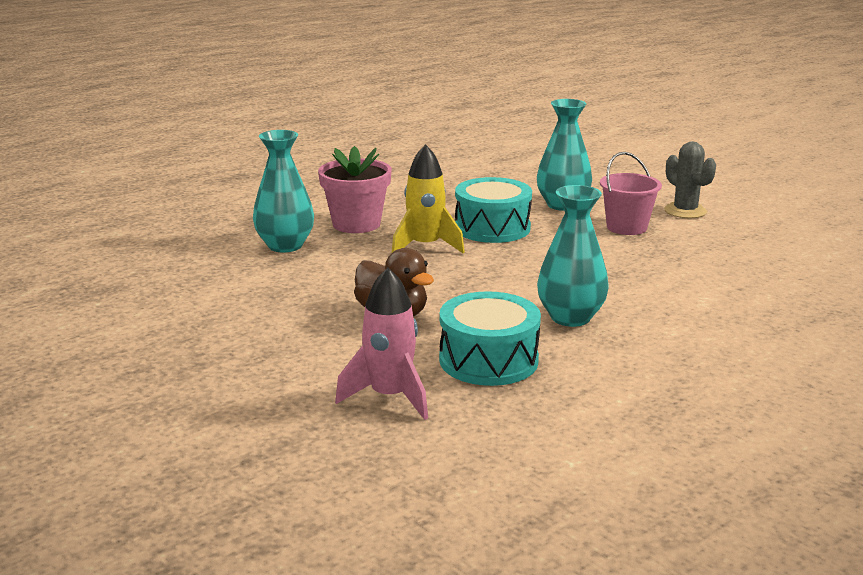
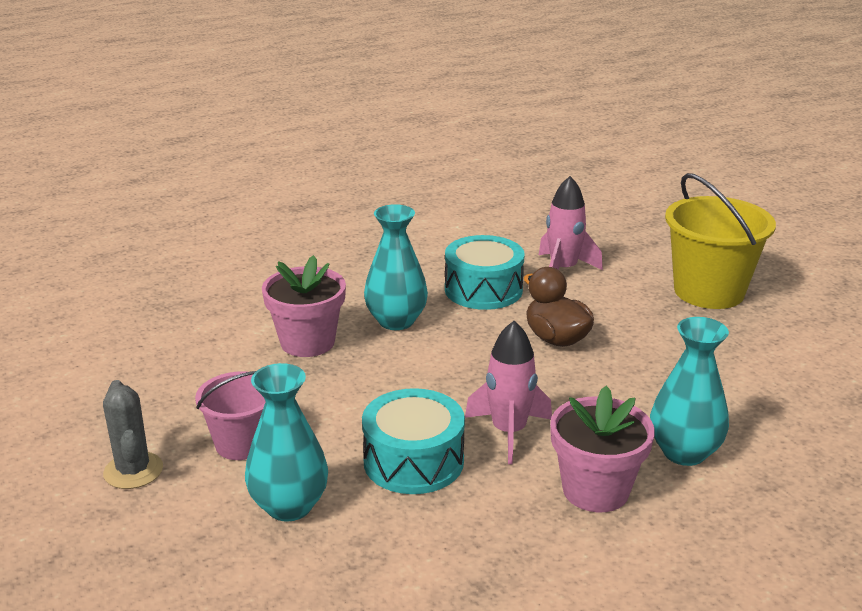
camera: 170 degrees left, 5 degrees up
yellow rocket [392,144,465,254] -> pink rocket [465,321,552,464]
none -> pink flower pot [262,255,346,357]
none -> yellow bucket [665,173,776,309]

